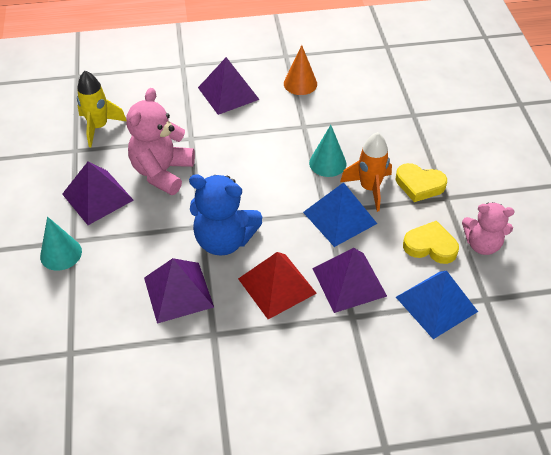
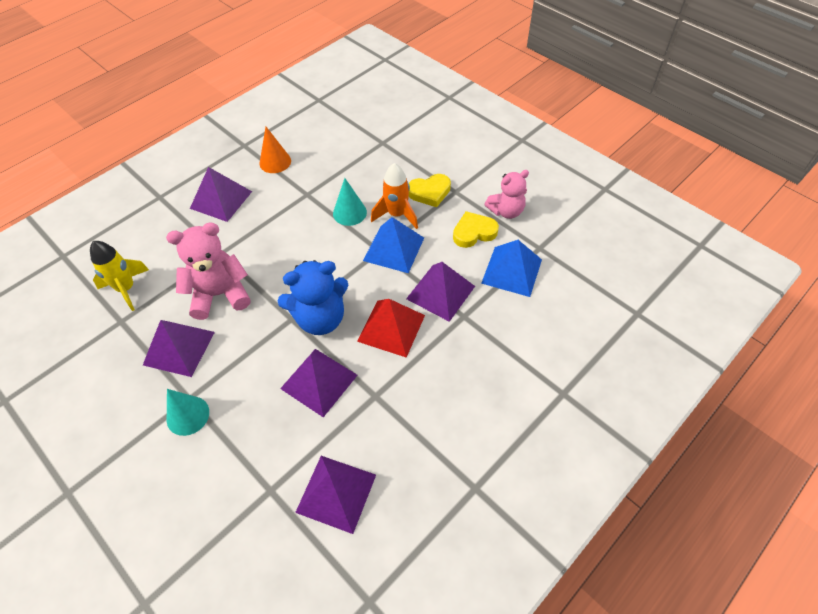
camera: 35 degrees left, 5 degrees up
pink teddy bear [126,88,195,195] -> pink teddy bear turned 90 degrees clockwise [166,222,251,320]
none -> purple pyramid [295,456,376,534]

